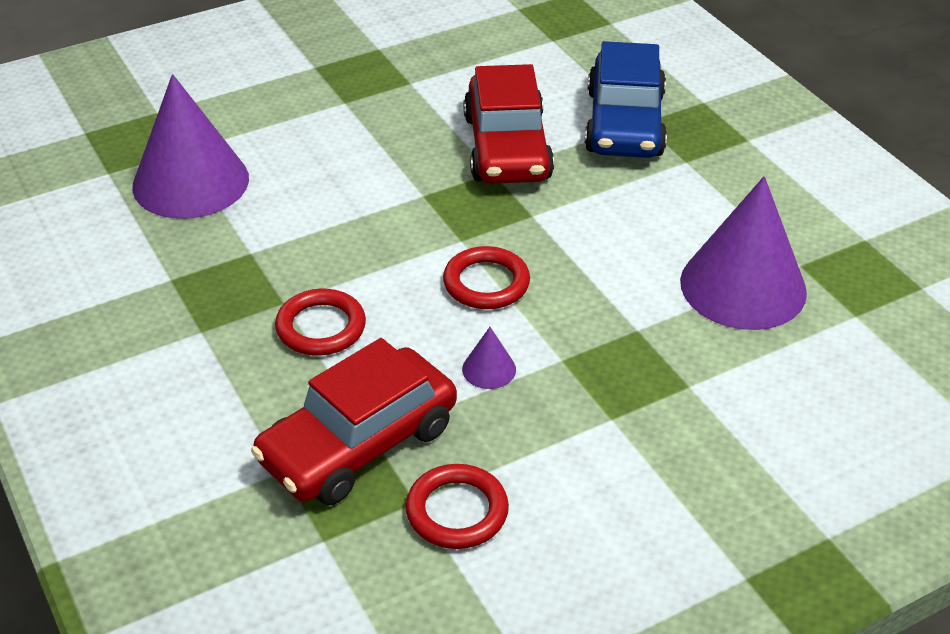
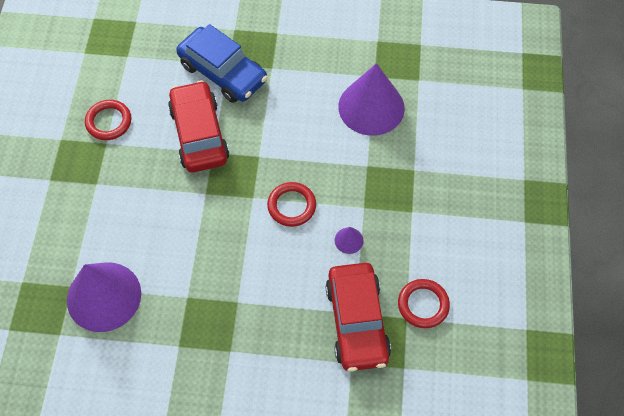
camera: 55 degrees left, 20 degrees up
red ring [275,289,366,356] -> red ring moved to [85,100,131,140]
red car [463,64,554,184] -> red car turned 135 degrees counterclockwise [168,80,229,172]

